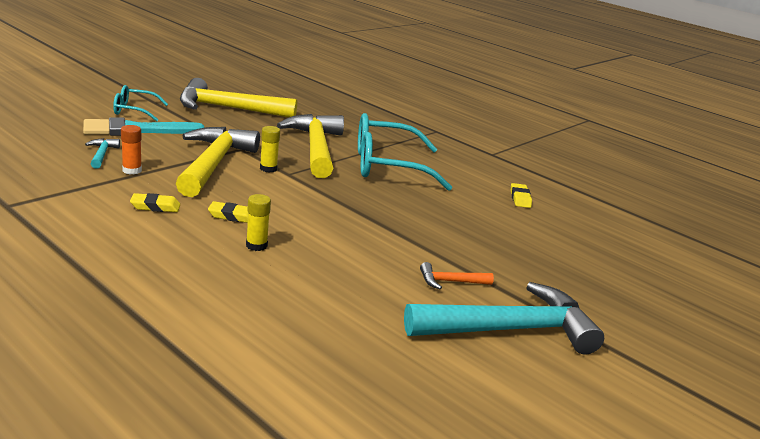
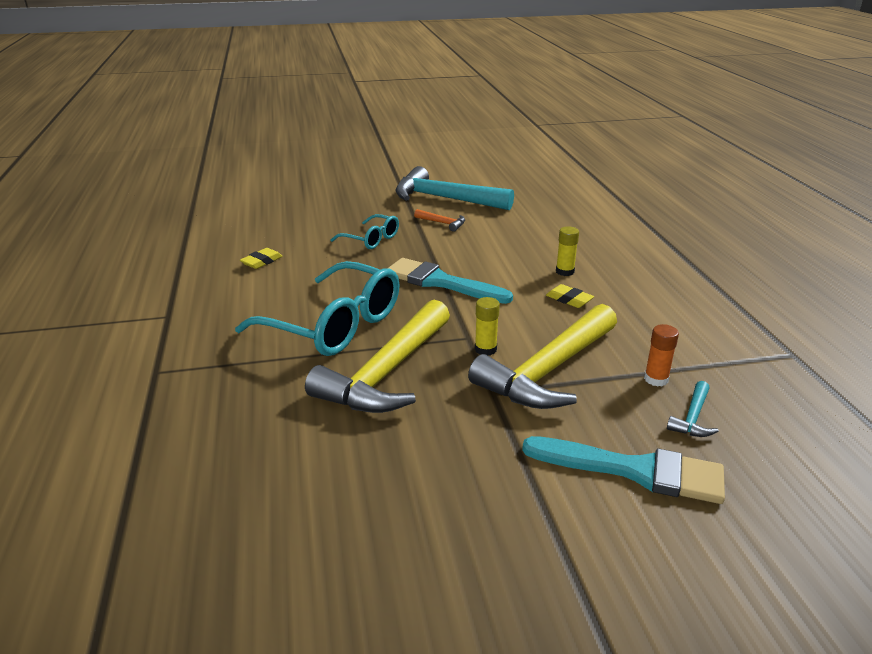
camera: 140 degrees left, 5 degrees up
turquoise glasses [113,85,168,121] -> turquoise glasses moved to [331,214,399,249]
yellow eraser [130,193,180,212] -> none
yellow hammer [180,78,297,117] -> none
none -> turquoise brush [387,258,513,304]

